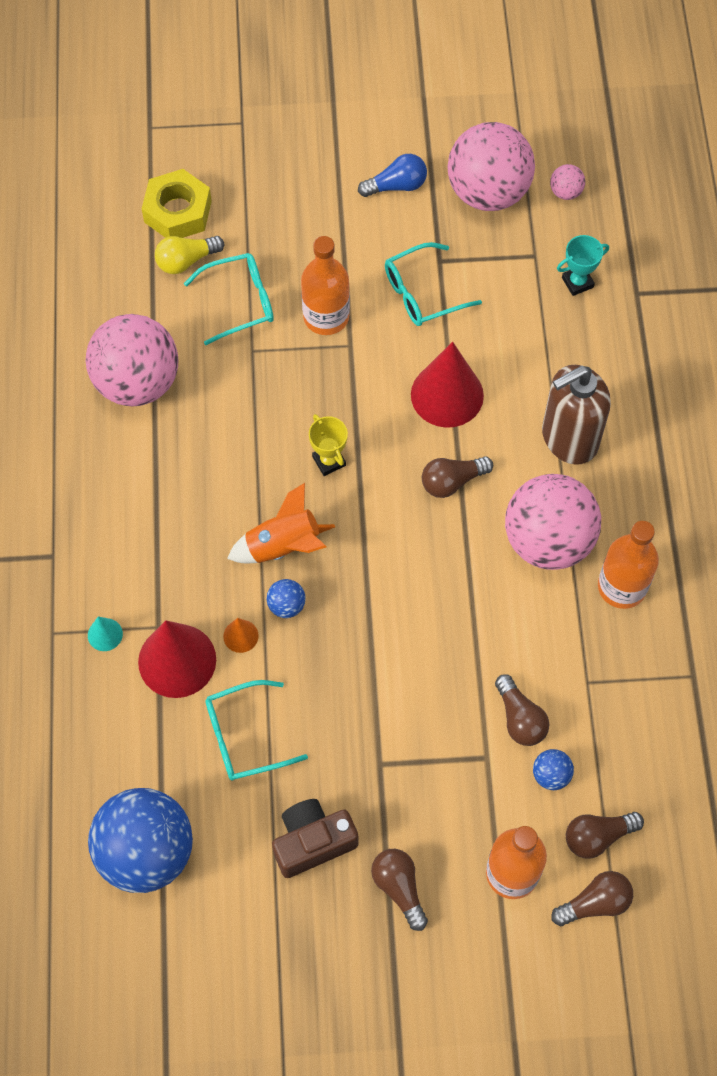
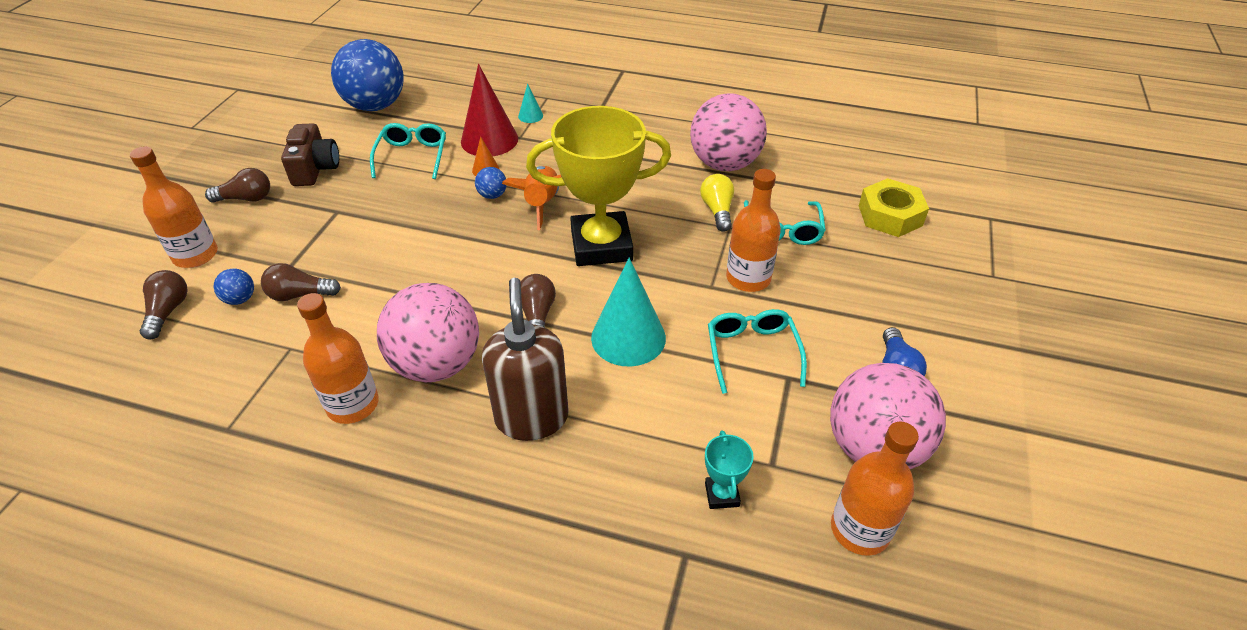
camera: 110 degrees right, 20 degrees down
yellow light bulb [155,236,224,274] -> yellow light bulb moved to [700,174,734,232]
yellow trophy [309,414,348,476] -> yellow trophy [526,106,671,266], size x2.46
red cone [411,342,484,428] -> turquoise cone [591,258,666,366]
pink ball [550,164,585,200] -> orange bottle [831,421,919,556]
brown light bulb [551,871,633,926] -> none

